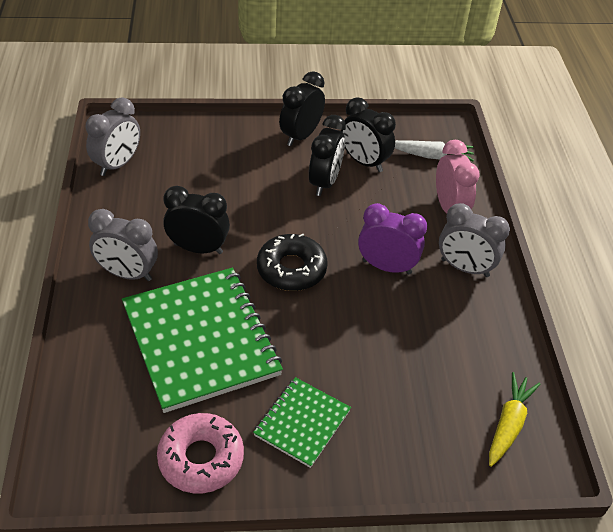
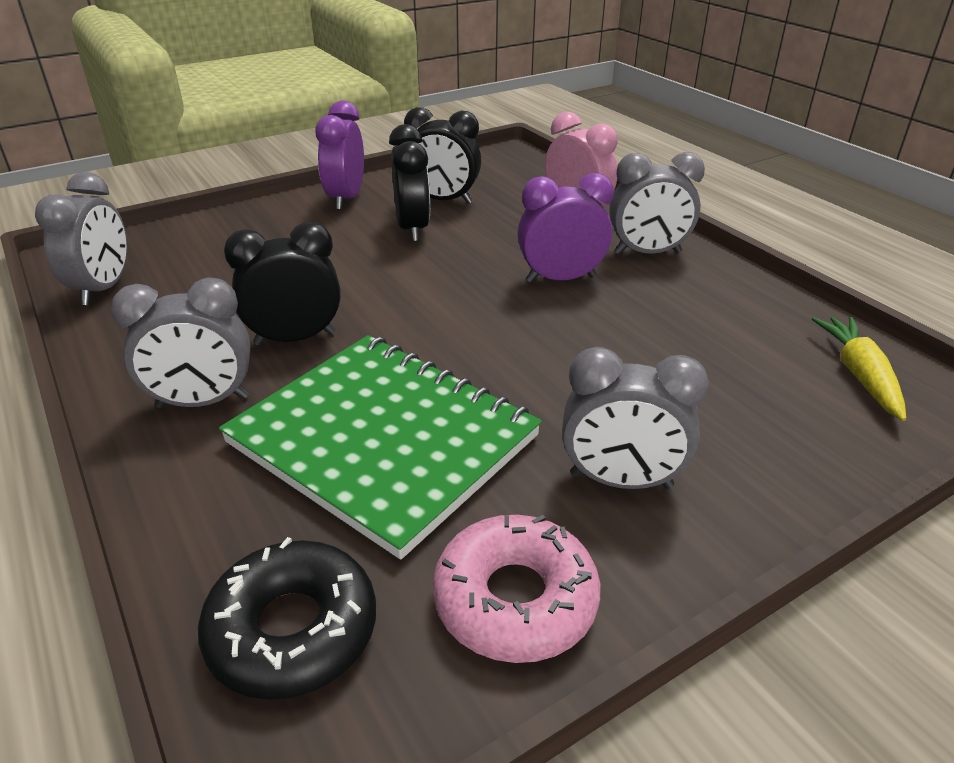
camera: 25 degrees left, 10 degrees down
green notebook [253,377,351,468] -> grey clock [562,347,709,489]
black donut [257,234,328,291] -> black donut moved to [198,537,376,700]
black clock [279,71,325,146] -> purple clock [315,101,364,210]
white carrot [395,140,474,161] -> none

